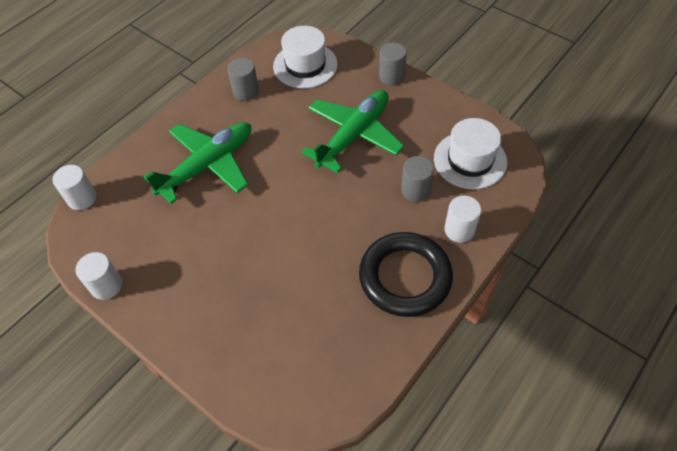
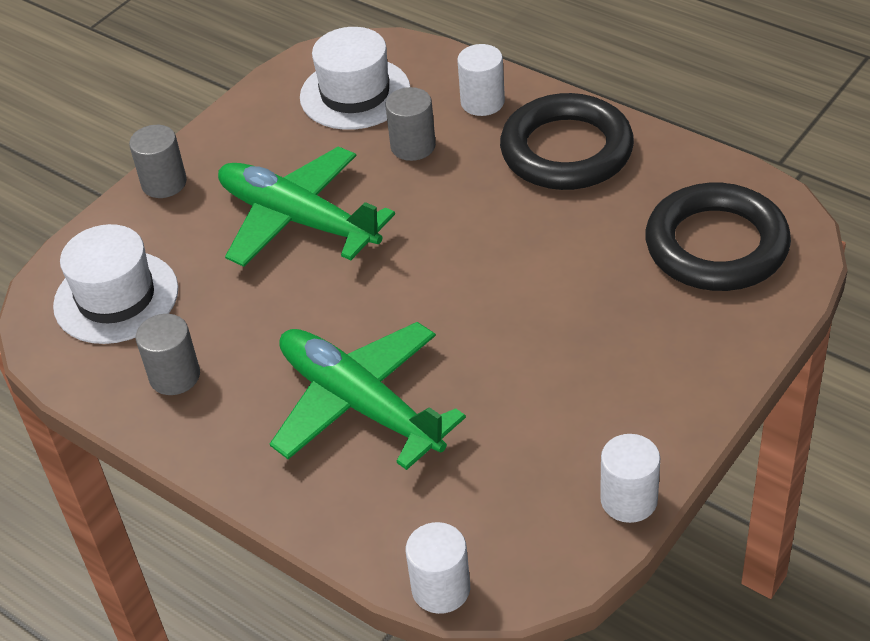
camera: 90 degrees left, 10 degrees down
none -> black ring [645,183,791,291]

